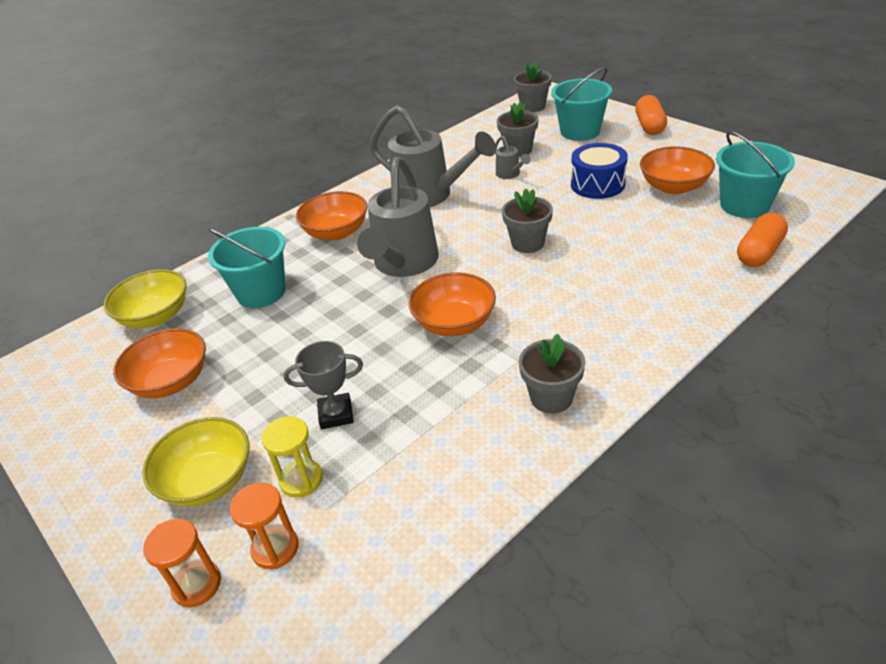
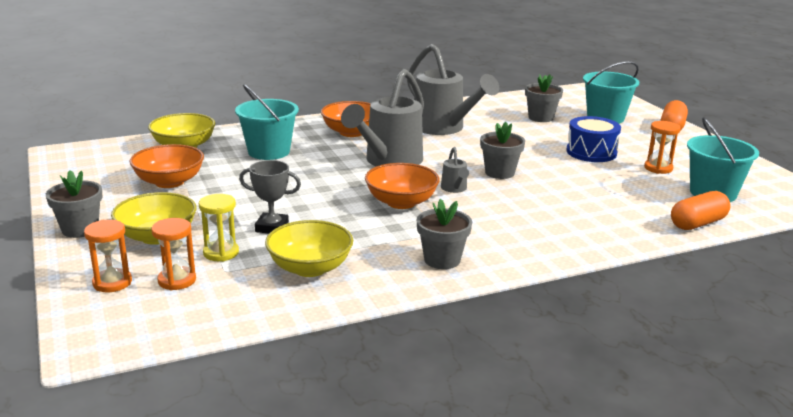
camera: 15 degrees right, 15 degrees down
grey watering can [495,136,531,179] -> grey watering can moved to [441,147,469,193]
grey flower pot [514,62,552,112] -> grey flower pot moved to [46,170,102,238]
orange bowl [640,146,715,194] -> orange hourglass [644,121,681,174]
none -> yellow bowl [265,220,353,277]

